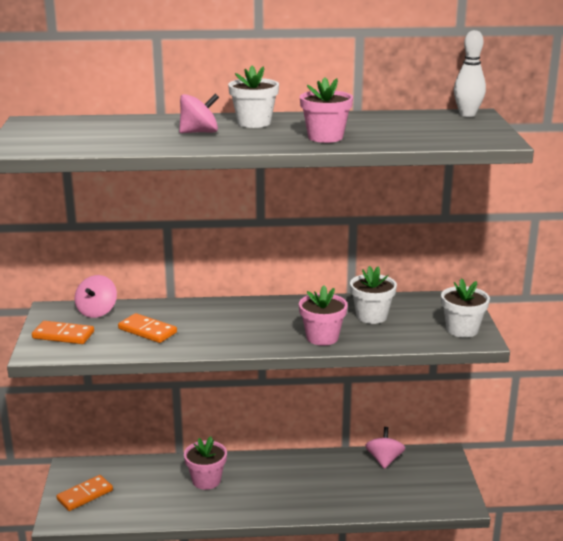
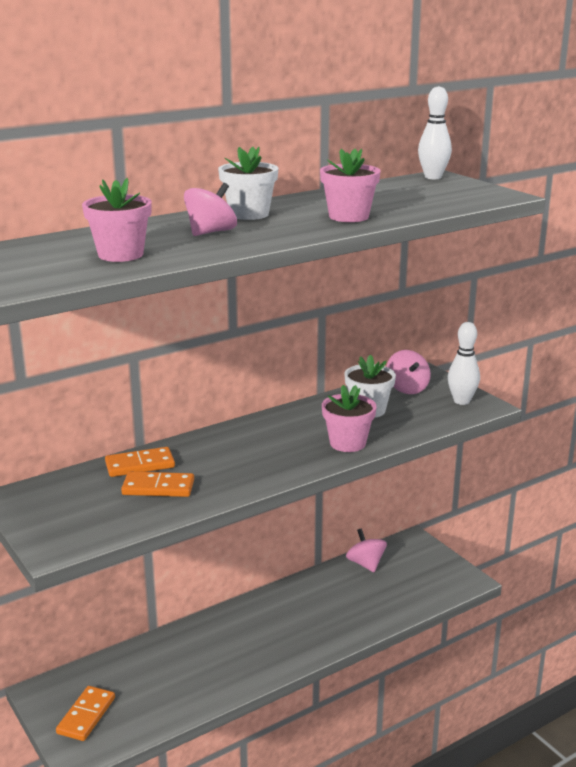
camera: 30 degrees left, 0 degrees up
orange domino [32,321,94,344] -> orange domino moved to [105,447,175,477]
pink spinning top [75,275,117,318] -> pink spinning top moved to [387,350,431,394]
pink flower pot [184,436,227,490] -> pink flower pot moved to [82,178,152,262]
white flower pot [441,278,490,338] -> white bowling pin [448,322,480,405]

